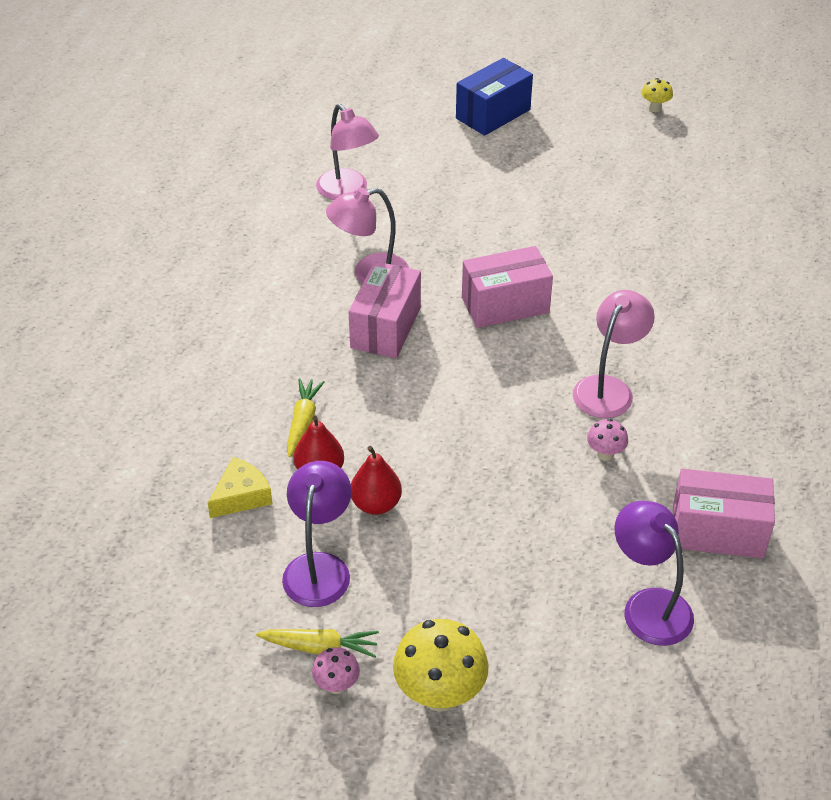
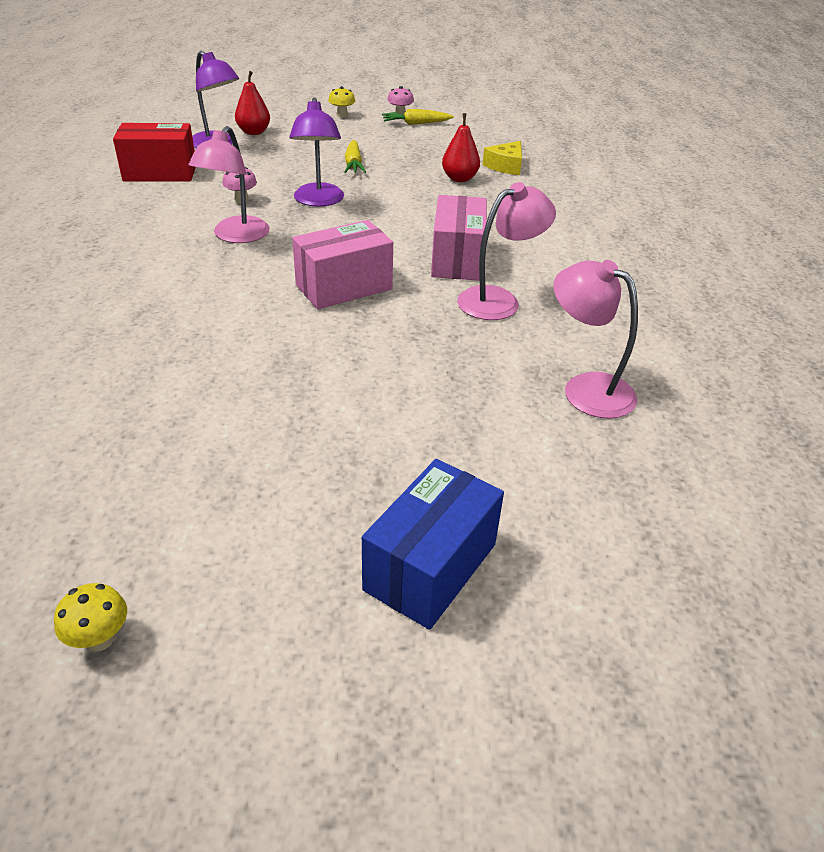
camera: 165 degrees right, 5 degrees down
purple lamp [282,461,352,607] -> purple lamp moved to [289,97,344,207]
yellow carrot [287,378,325,457] -> yellow carrot moved to [345,140,366,173]
red pear [351,446,402,515] -> red pear moved to [235,71,270,135]
yellow mushroom [393,619,488,712] -> yellow mushroom [328,86,355,118], size x0.51
pink box [673,469,775,558] -> red box [113,123,196,181]

